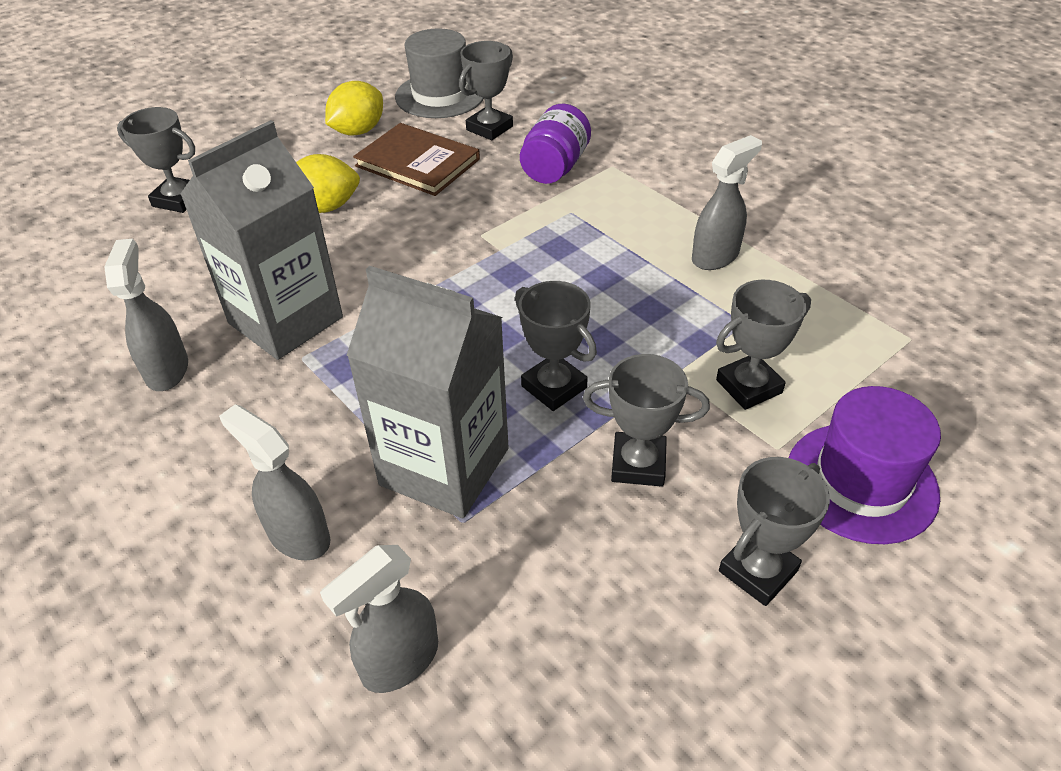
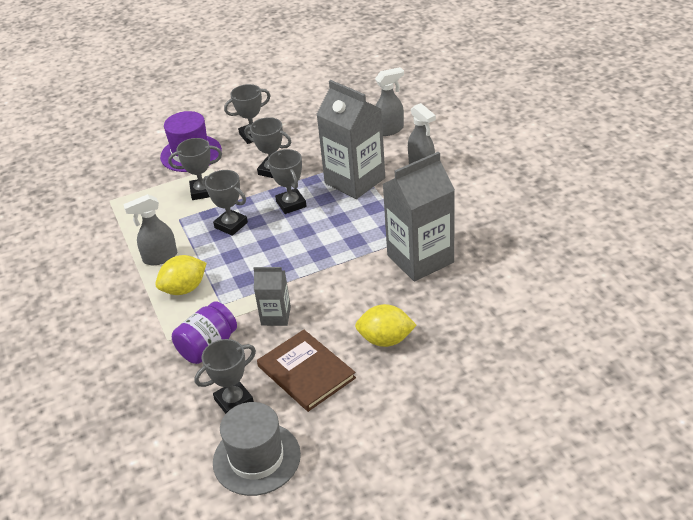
camera: 160 degrees left, 5 degrees down
grey spray bottle [104,238,188,391] -> none
grey trophy [117,107,195,213] -> grey trophy moved to [203,170,248,236]
yellow lemon [325,81,383,136] -> yellow lemon moved to [155,255,207,295]
none -> grey carton [253,267,291,326]

